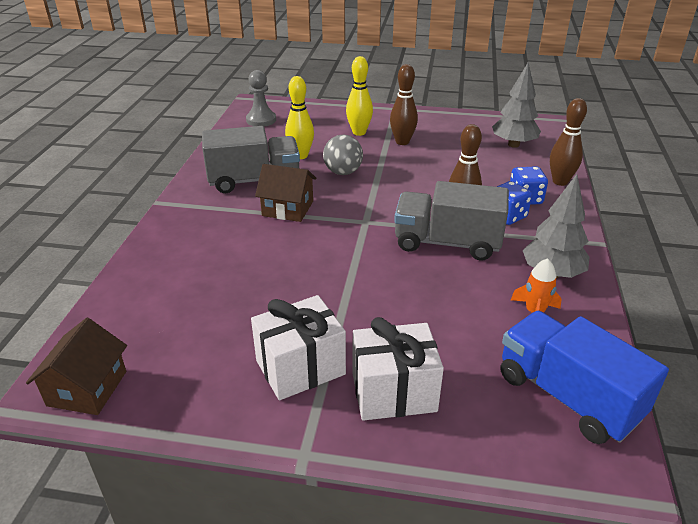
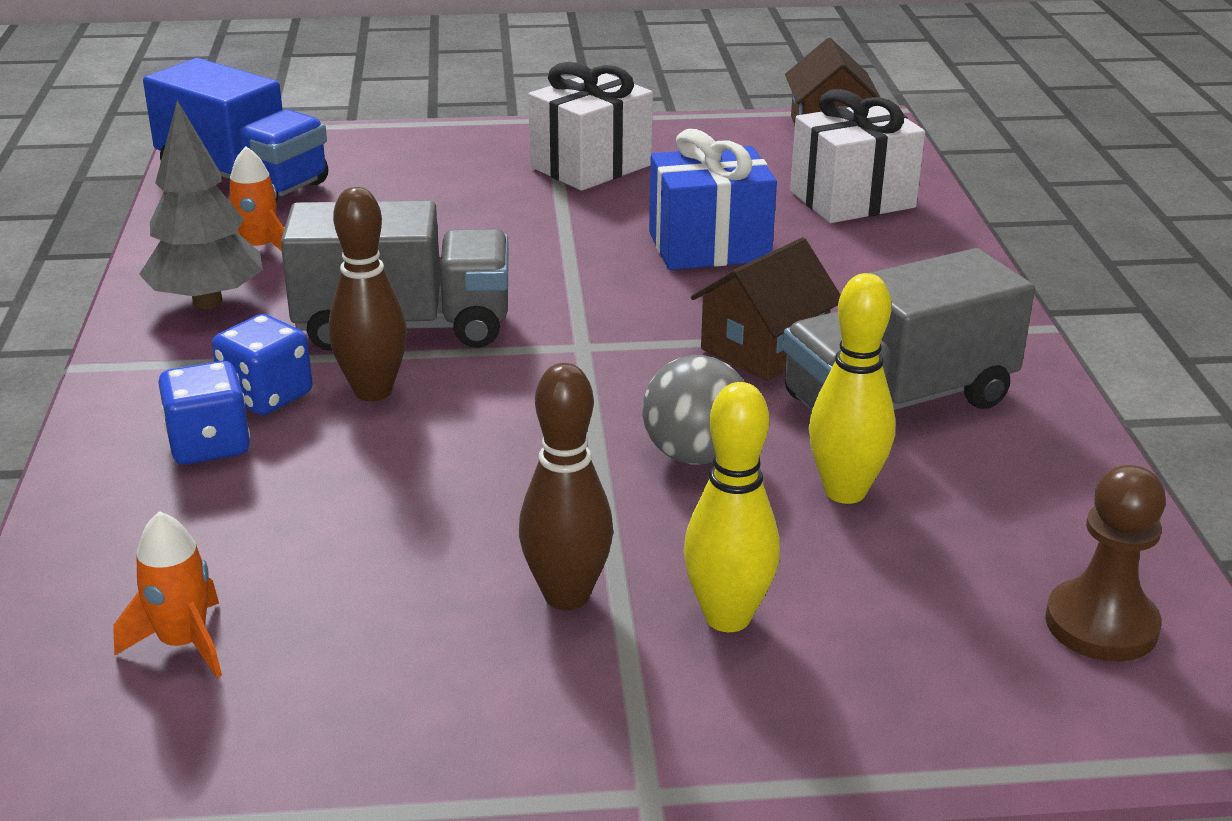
camera: 165 degrees right, 5 degrees down
grey pawn [246,70,276,127] -> brown pawn [1045,465,1166,662]
brown house [255,164,316,222] -> brown house turned 45 degrees counterclockwise [691,238,841,381]
white gift [352,317,444,421] -> white gift moved to [790,89,925,223]
grey tree [492,62,541,148] -> orange rocket [113,511,222,678]
brown bowling pin [550,98,587,186] -> none
none -> blue gift [649,129,777,270]

